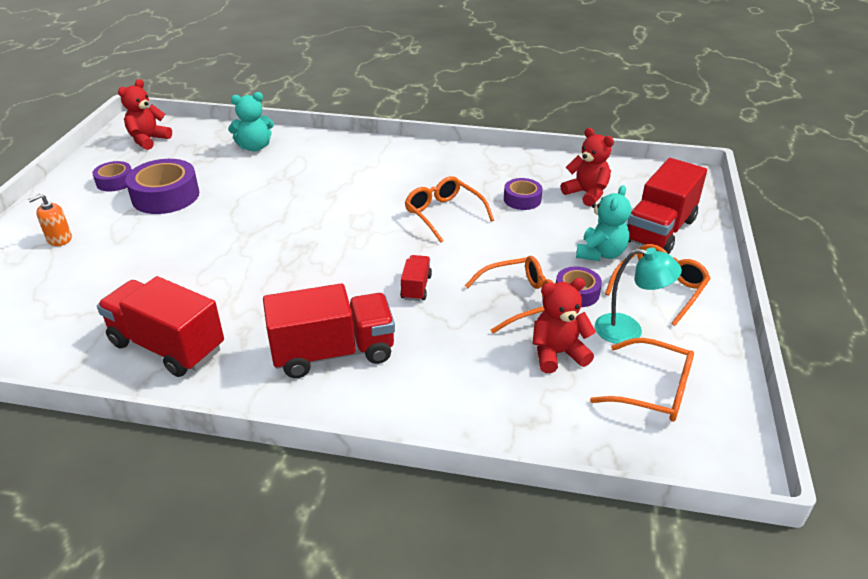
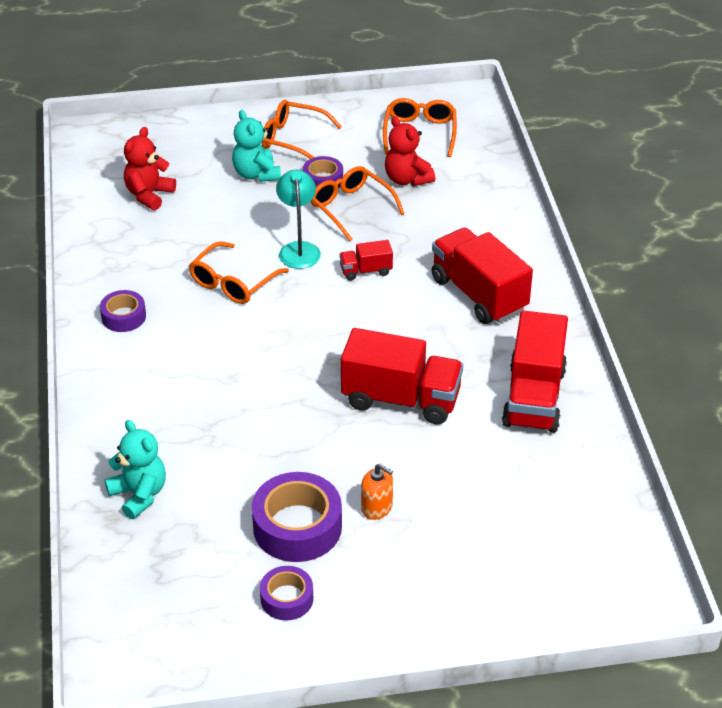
camera: 110 degrees left, 5 degrees up
orange soap dispenser [28,194,72,246] -> orange soap dispenser moved to [361,464,393,520]
red teddy bear [118,79,172,150] -> none
purple tape [504,178,543,210] -> purple tape moved to [100,290,146,332]
turquoise teddy bear [576,185,631,261] -> turquoise teddy bear turned 120 degrees counterclockwise [232,110,281,182]
turquoise lamp [595,247,682,344] -> turquoise lamp moved to [276,170,321,269]
red truck [627,158,707,254] -> red truck moved to [341,328,463,425]

